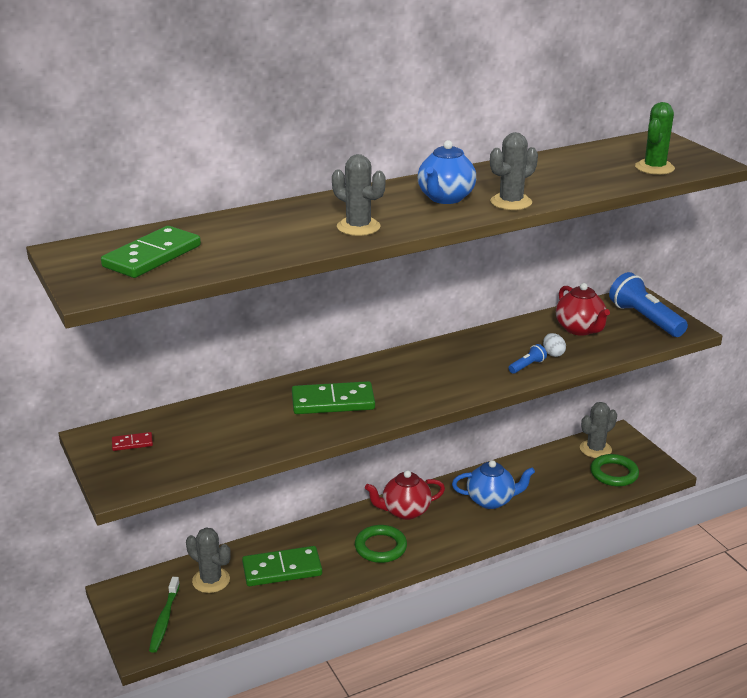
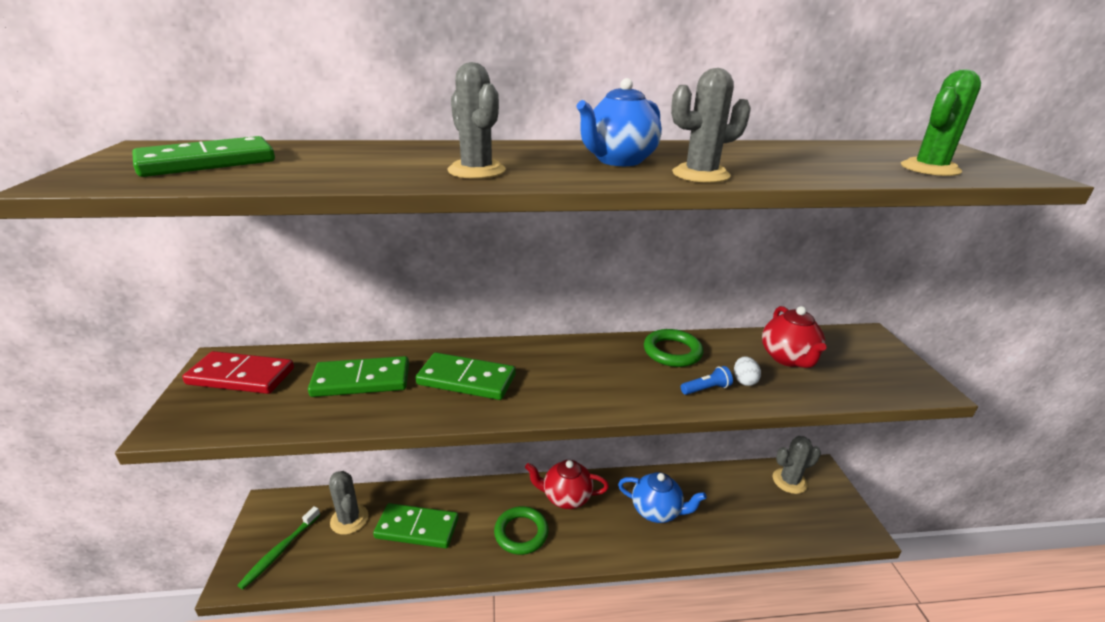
camera: 20 degrees right, 0 degrees up
red domino [112,432,153,451] -> red domino [182,351,294,394], size x2.16
green ring [590,454,639,486] -> green ring moved to [644,329,704,367]
blue flashlight [609,272,688,337] -> none
none -> green domino [308,356,409,397]

